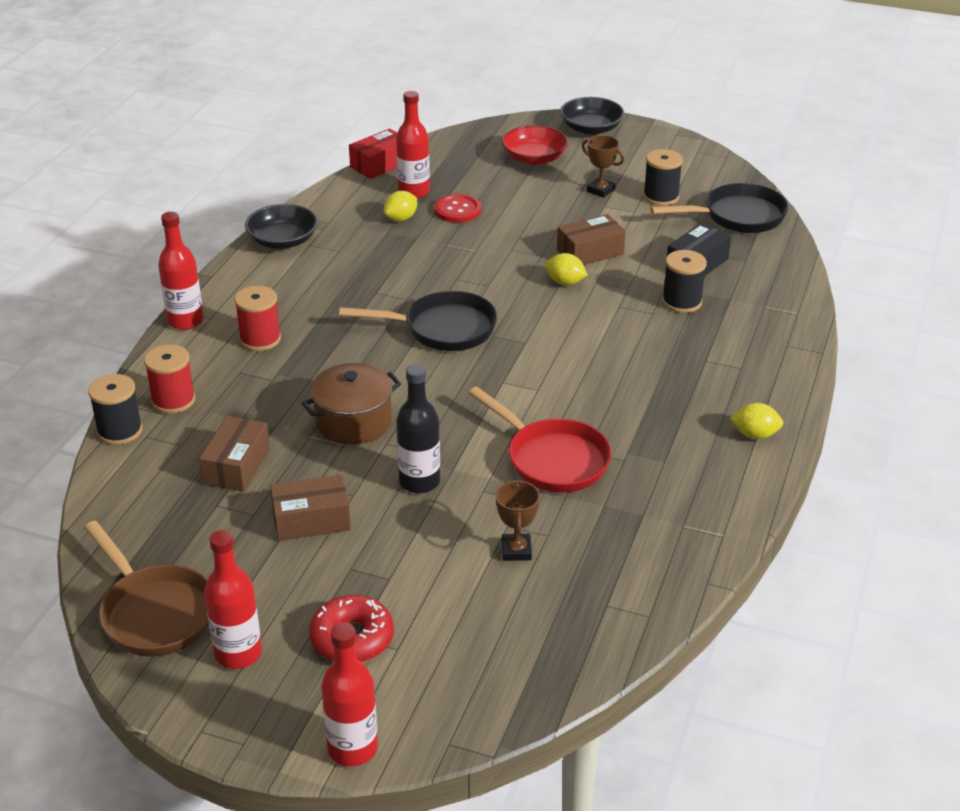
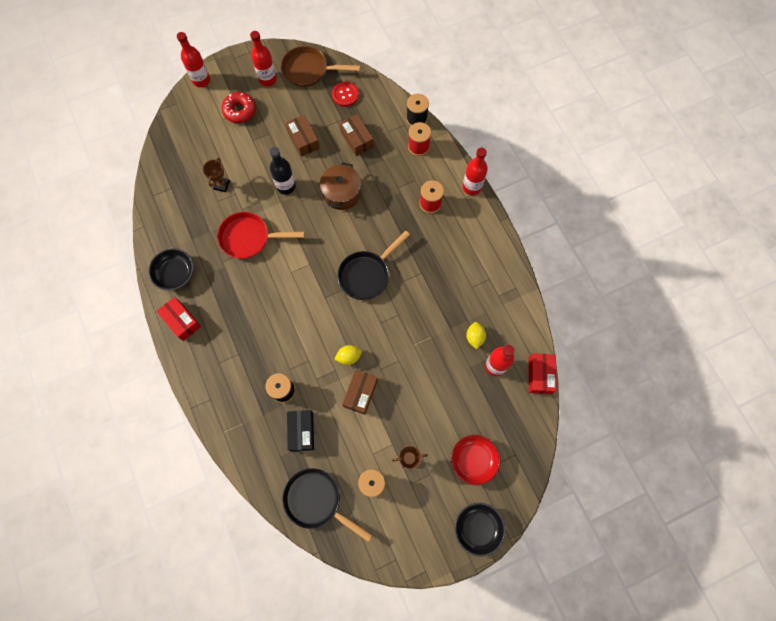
camera: 135 degrees right, 35 degrees up
black bowl [245,204,318,249] -> black bowl moved to [148,248,194,291]
brown box [270,475,351,541] -> brown box turned 60 degrees counterclockwise [286,115,320,157]
red button [434,194,481,223] -> red button moved to [332,82,359,107]
brown trophy [496,480,540,561] -> brown trophy turned 60 degrees clockwise [203,158,230,192]
black pan [650,183,788,233] -> black pan turned 90 degrees clockwise [282,468,372,542]
yellow lemon [730,403,783,439] -> red box [156,297,201,341]

